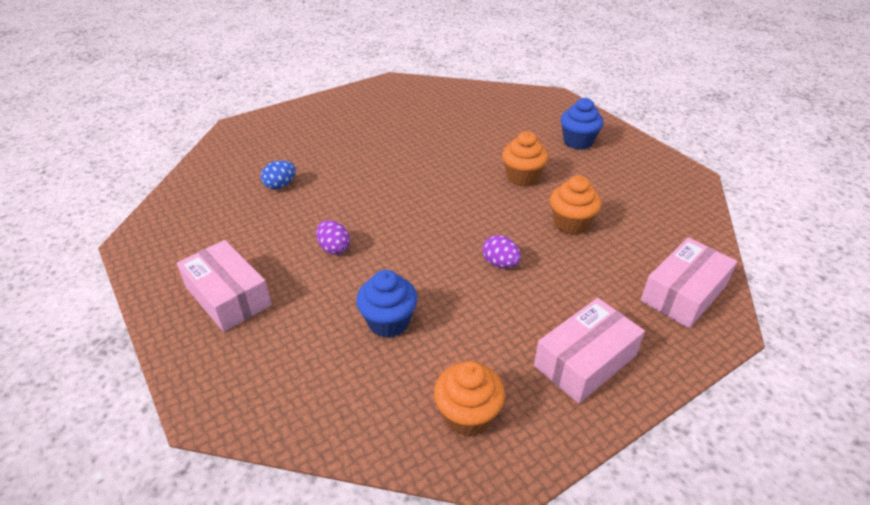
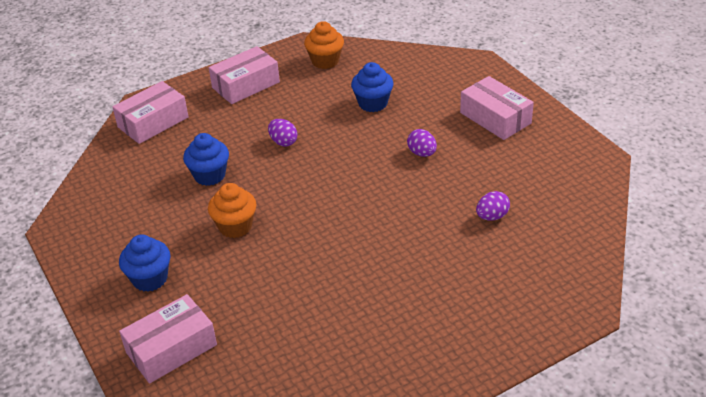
camera: 175 degrees left, 0 degrees up
blue egg [261,160,296,189] -> purple egg [476,191,510,221]
orange cupcake [550,175,602,235] -> blue cupcake [183,133,229,186]
none -> pink box [119,294,217,383]

